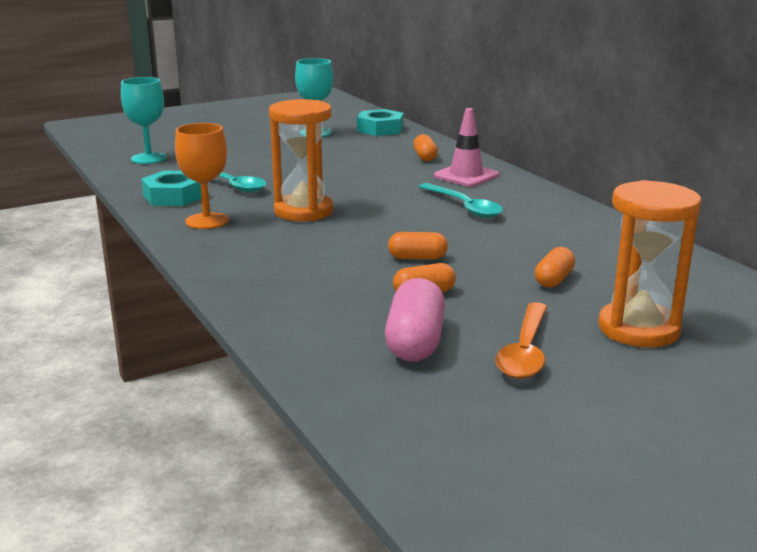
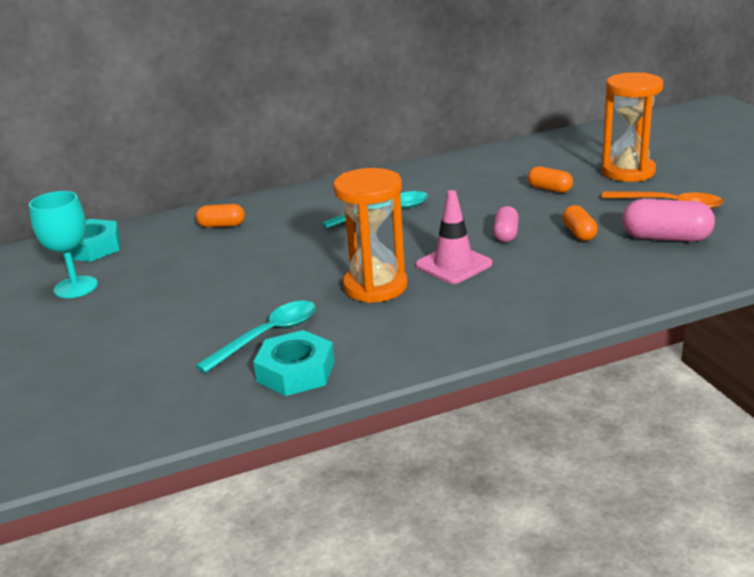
camera: 80 degrees left, 5 degrees up
turquoise goblet [121,77,167,164] -> none
orange goblet [175,123,228,229] -> none
orange capsule [388,232,448,259] -> pink capsule [493,206,519,242]
pink traffic cone [434,108,499,187] -> pink traffic cone moved to [415,190,492,284]

